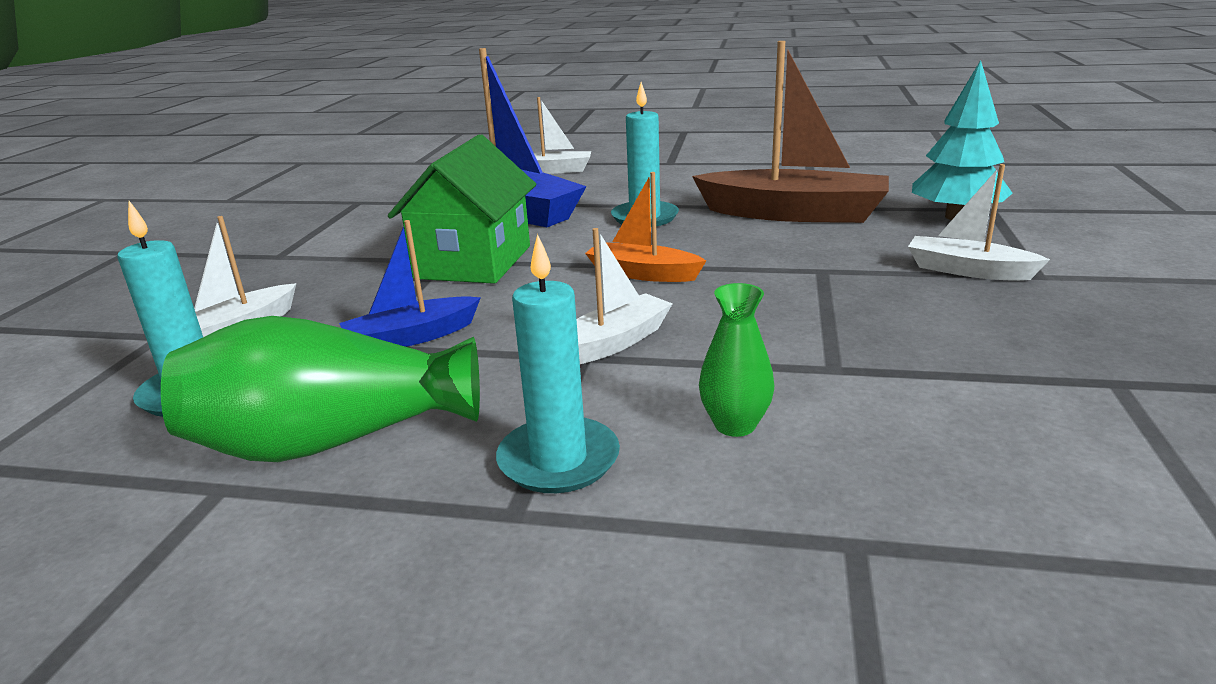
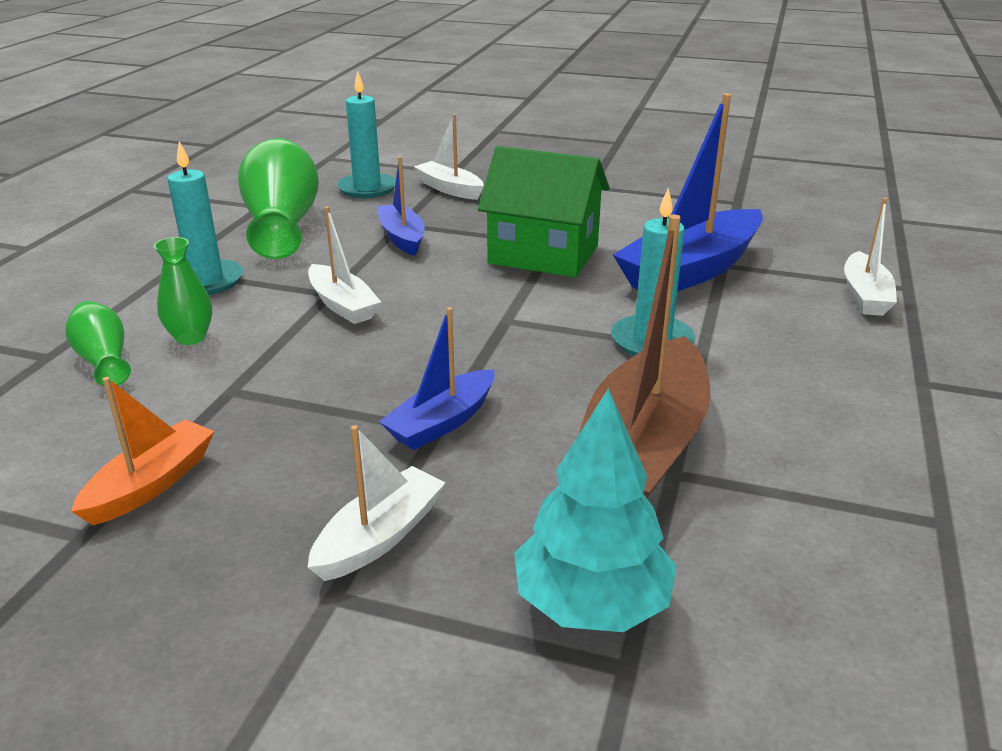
camera: 95 degrees right, 5 degrees up
orange boat [585,172,706,282] -> orange boat moved to [71,377,215,525]
none -> green vase [65,301,131,386]
none -> blue boat [379,307,495,450]

